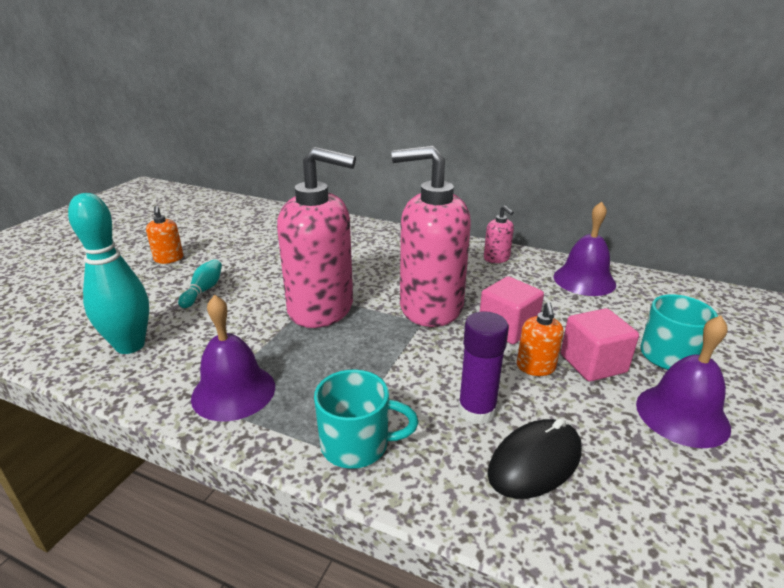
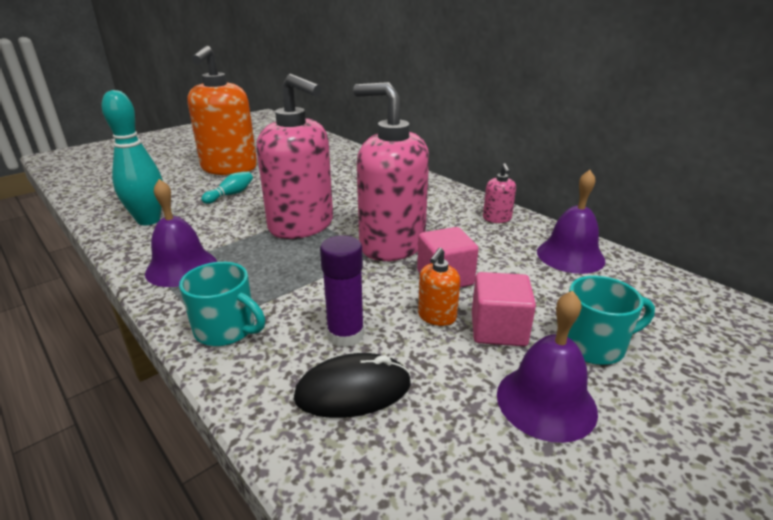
camera: 25 degrees right, 0 degrees up
orange soap dispenser [146,206,184,264] -> orange soap dispenser [187,46,257,175], size x2.40

